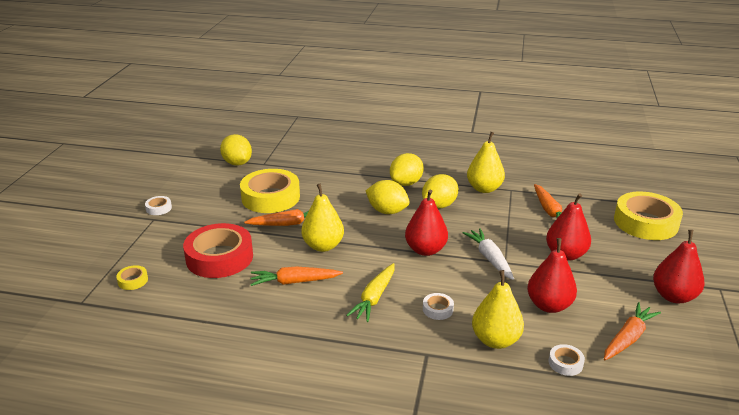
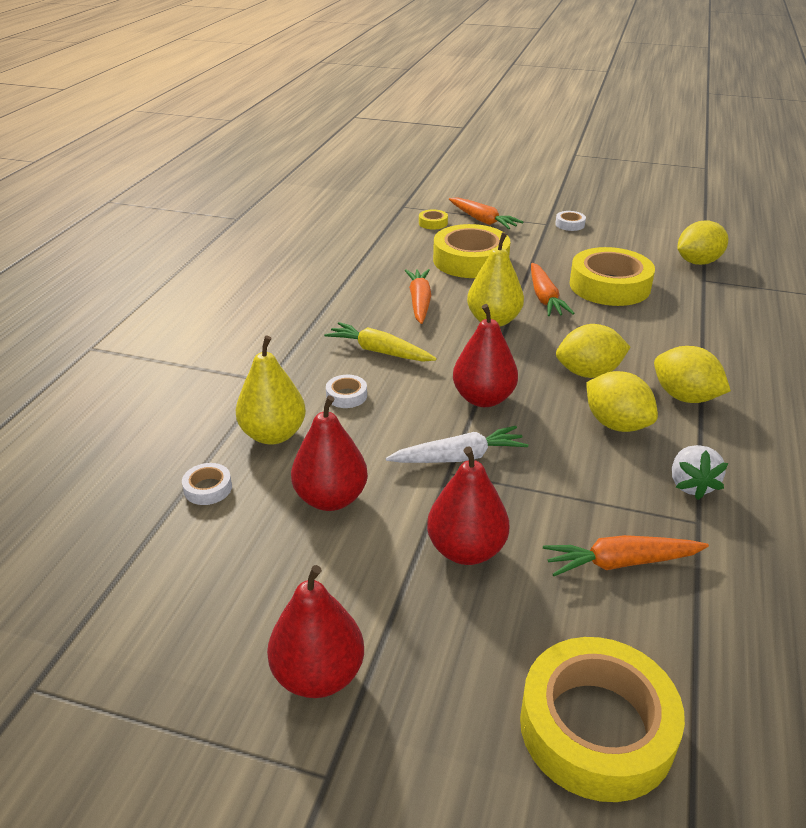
camera: 95 degrees right, 5 degrees up
red tape [183,223,253,278] -> yellow tape [433,224,510,278]
yellow lemon [366,180,410,214] -> yellow lemon turned 45 degrees clockwise [556,324,630,378]
yellow pear [467,132,505,193] -> white strawberry [672,445,728,500]
orange carrot [604,302,661,360] -> orange carrot moved to [449,197,523,229]

